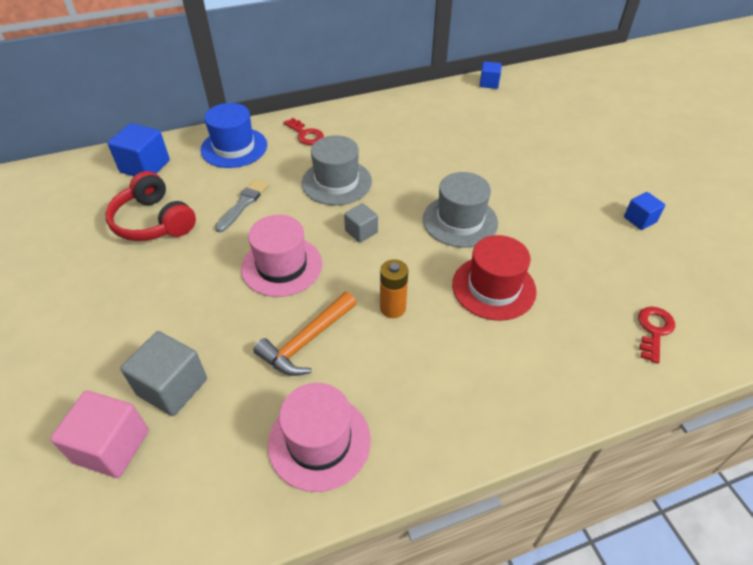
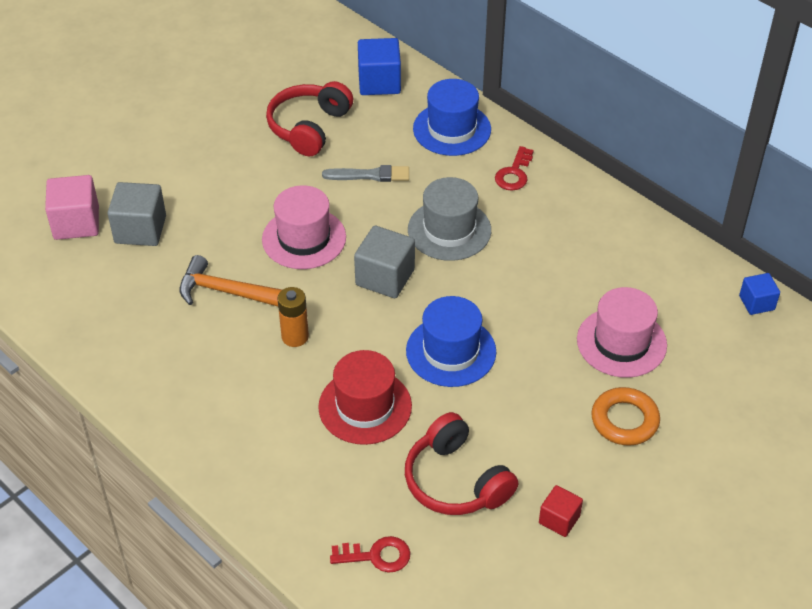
camera: 65 degrees right, 0 degrees up
pink hat [268,383,371,492] -> pink hat moved to [577,287,667,378]
grey cube [344,203,378,243] -> grey cube [354,226,415,298], size x1.68
grey hat [423,172,498,247] -> blue hat [406,296,497,387]
blue cube [624,192,666,230] -> red cube [539,485,583,537]
none -> red headphones [405,412,518,515]
none -> orange ring [591,387,660,446]

